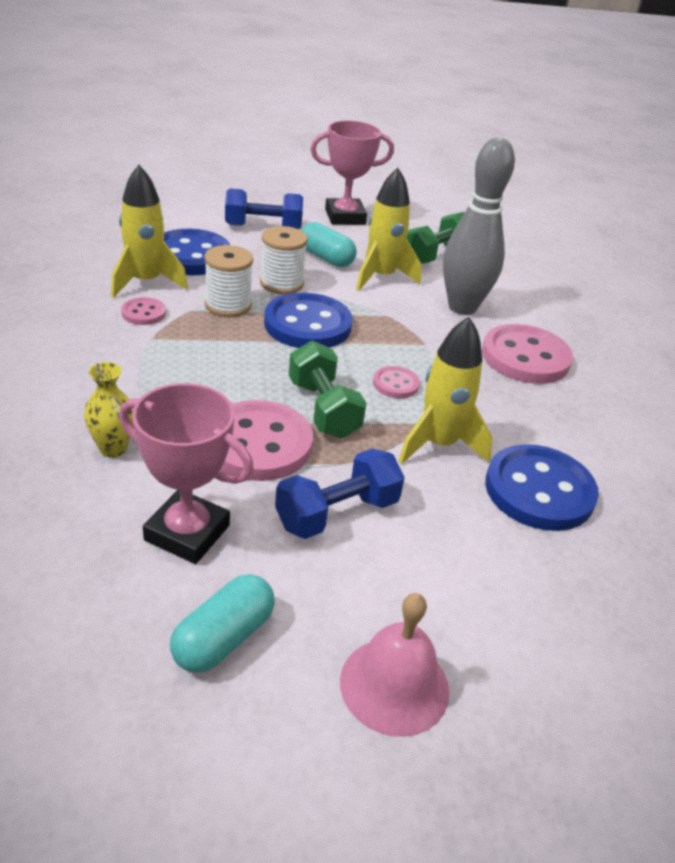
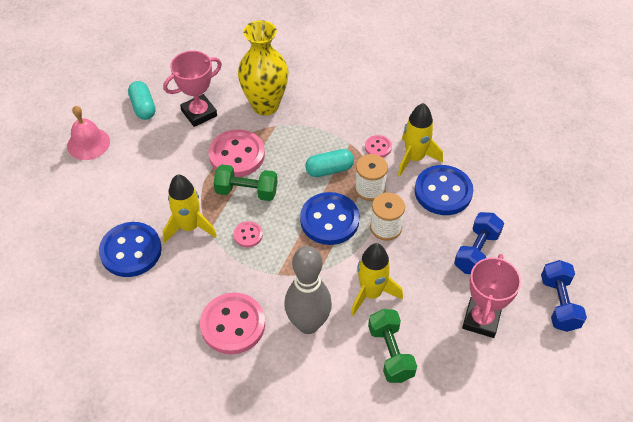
camera: 125 degrees right, 15 degrees up
yellow vase [84,362,133,457] -> yellow vase [238,20,288,115], size x2.13
blue dumbbell [275,448,405,539] -> blue dumbbell moved to [541,260,587,332]
turquoise capsule [301,222,357,267] -> turquoise capsule moved to [305,149,354,177]

